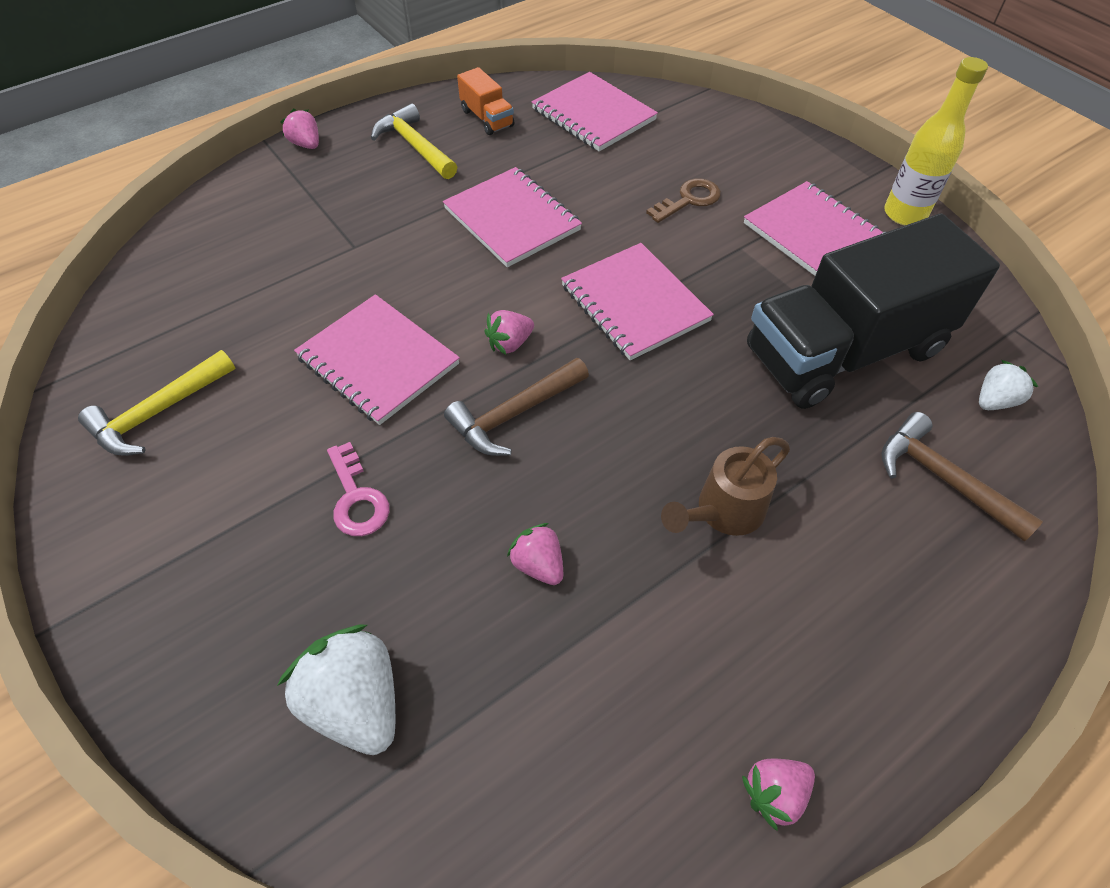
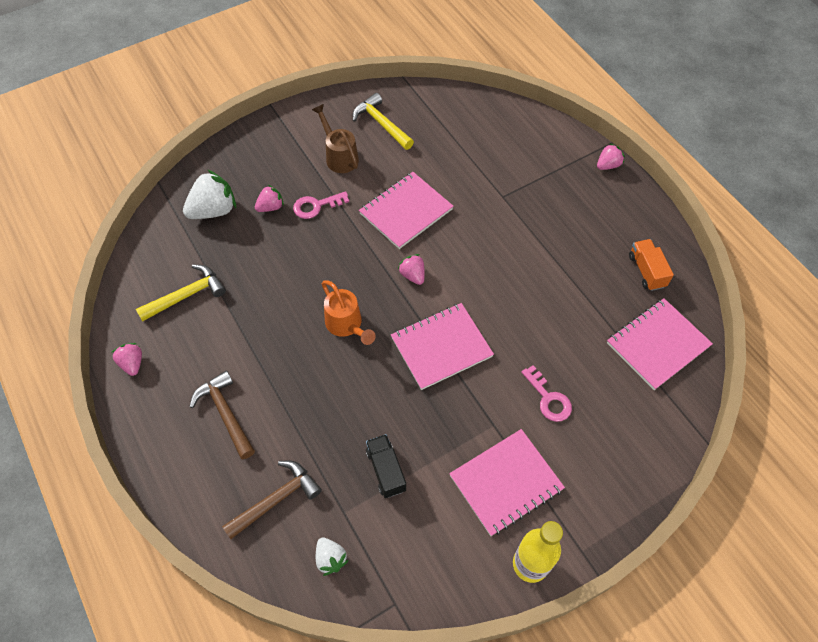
camera: 95 degrees right, 5 degrees up
yellow hammer [371,103,457,179] -> yellow hammer moved to [136,265,226,321]
pink notebook [443,167,582,267] -> none
brown hammer [444,358,589,456] -> brown hammer moved to [189,370,255,459]
orange truck [457,67,514,135] -> orange truck turned 105 degrees clockwise [629,239,674,291]
pink strawberry [507,523,563,585] -> pink strawberry moved to [255,185,284,212]
brown key [646,178,721,223] -> pink key [521,365,572,422]
brown watering can [661,437,790,536] -> brown watering can moved to [312,104,359,173]
black truck [747,214,1000,409] -> black truck [366,434,406,498], size x0.41
none -> orange watering can [322,280,376,345]

